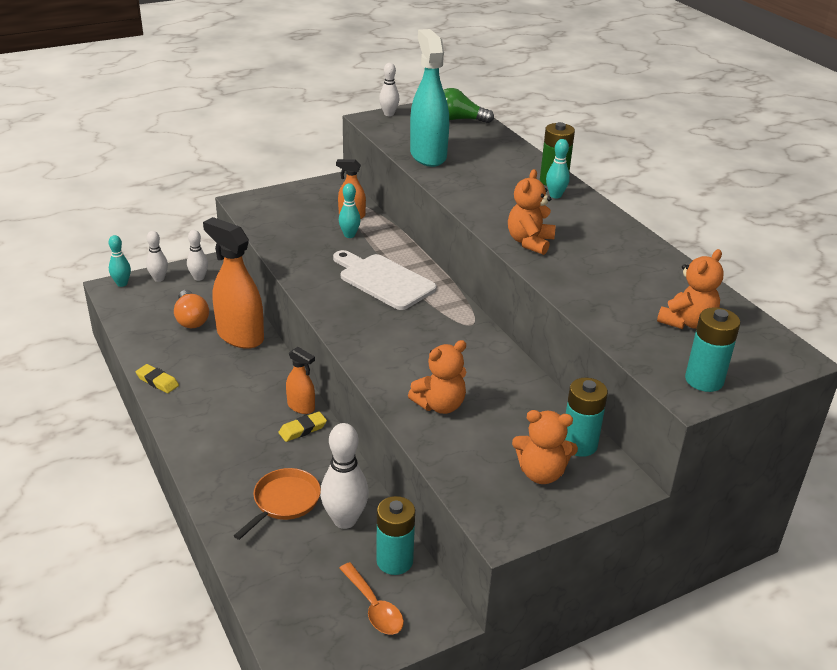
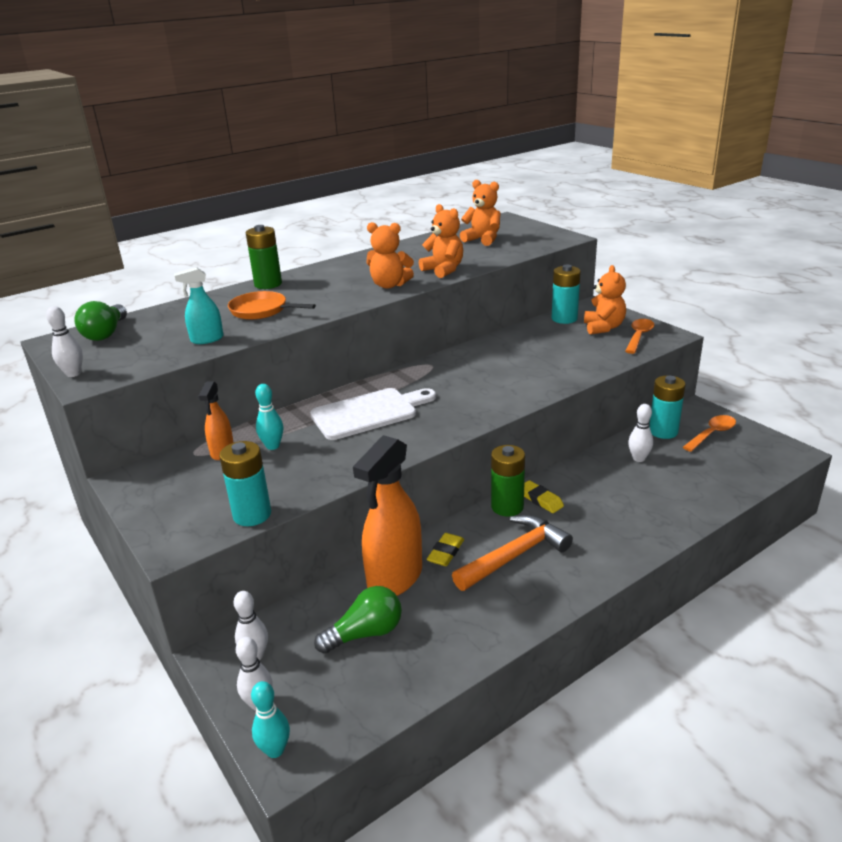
camera: 95 degrees left, 5 degrees down
yellow eraser [136,364,179,393] -> yellow eraser moved to [427,533,464,566]
orange light bulb [174,290,209,328] -> green light bulb [314,586,402,654]
orange pan [234,468,321,540] -> orange pan moved to [228,291,316,320]
orange spray bottle [286,347,315,414] -> green battery [491,445,525,517]
white bowling pin [320,423,369,529] -> white bowling pin [628,404,653,462], size x0.59
white cutting board [333,250,437,310] -> white cutting board turned 150 degrees counterclockwise [310,388,436,440]
orange teddy bear [408,340,466,414] -> orange teddy bear moved to [419,204,463,278]
turquoise spray bottle [410,29,449,167] -> turquoise spray bottle [174,267,224,344], size x0.51
turquoise bowling pin [546,139,570,198] -> none
turquoise battery [685,307,740,392] -> turquoise battery moved to [219,441,271,526]
none -> orange hammer [452,515,573,591]
none -> orange spoon [625,319,655,354]

